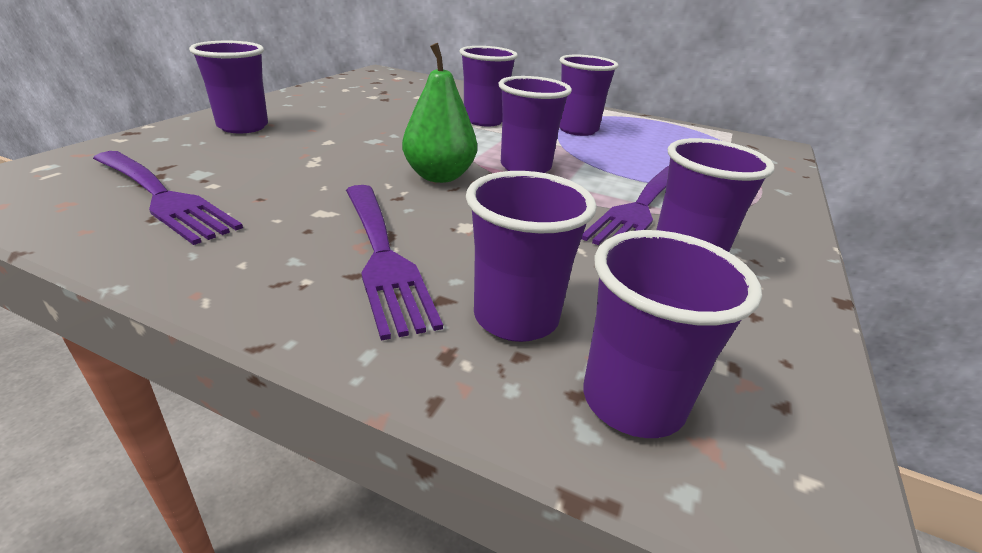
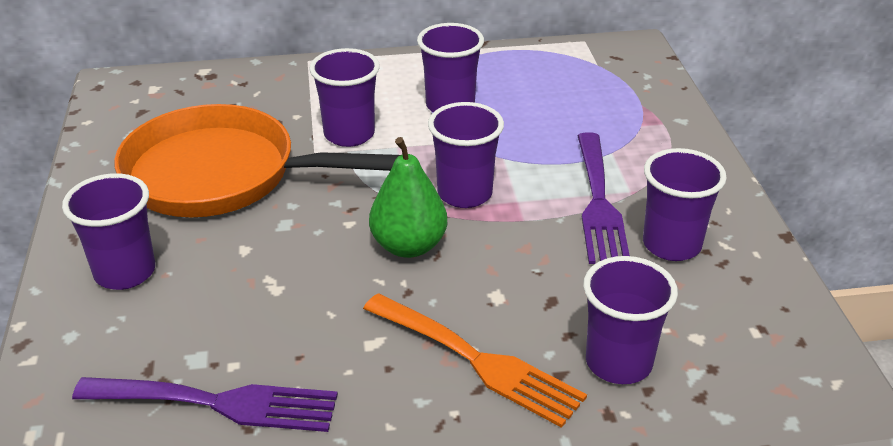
camera: 30 degrees left, 5 degrees up
purple fork [346,185,443,340] -> orange fork [363,293,587,428]
purple cup [584,230,762,438] -> none
none -> orange pan [115,104,400,217]

